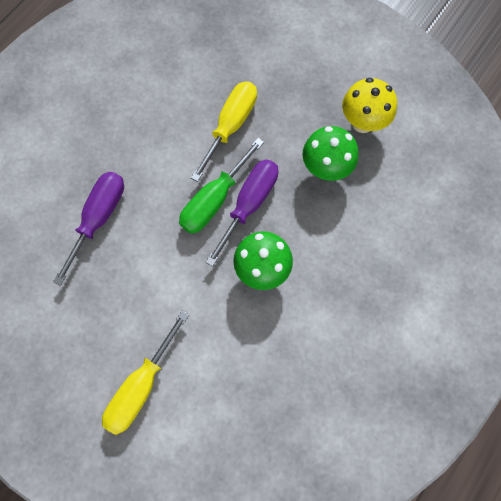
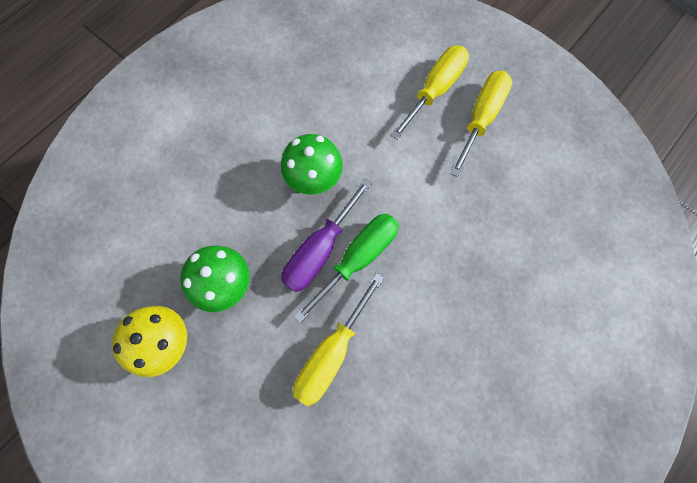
camera: 175 degrees left, 0 degrees up
purple screwdriver [53,172,124,286] -> none
none -> yellow screwdriver [450,71,512,177]

